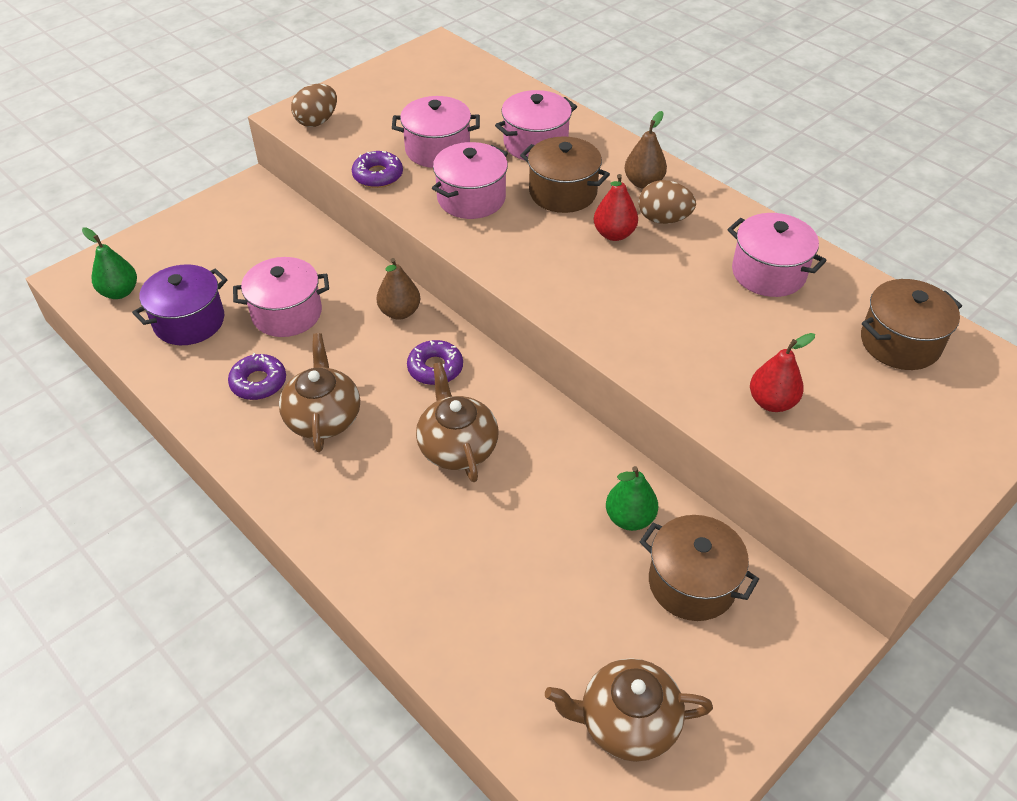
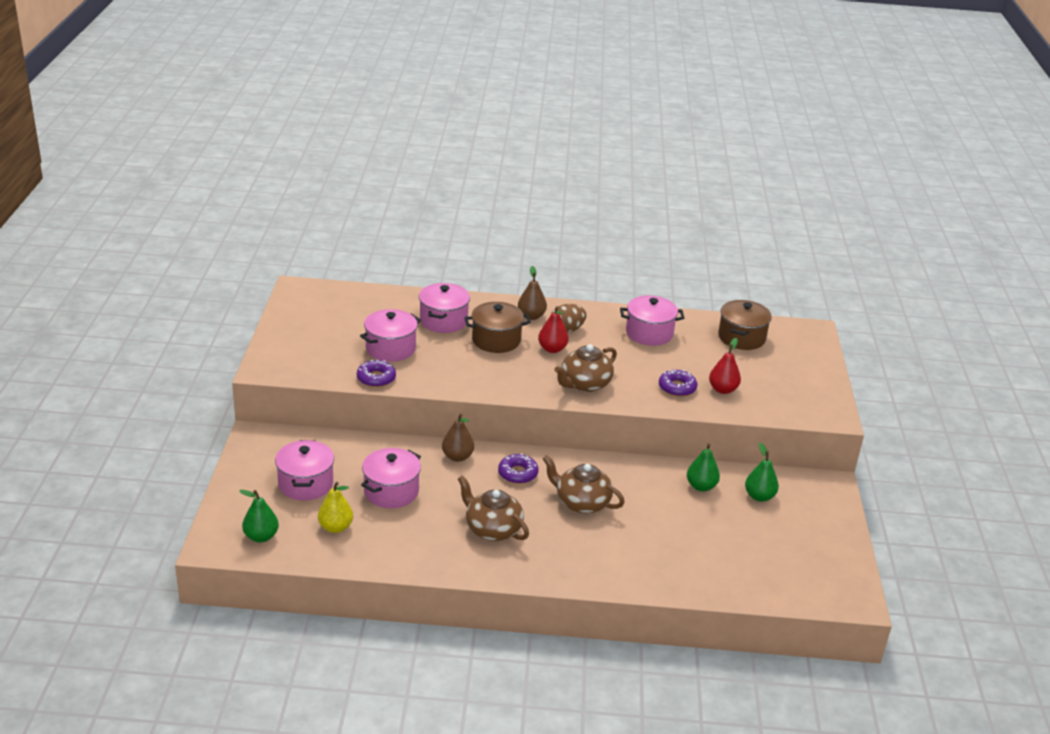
camera: 45 degrees left, 15 degrees down
purple pot [132,264,228,345] -> yellow pear [318,482,353,533]
purple donut [228,353,286,400] -> purple donut moved to [659,370,697,397]
brown egg [291,84,337,127] -> none
pink pot [432,142,508,219] -> pink pot moved to [275,440,334,501]
brown teapot [545,658,713,762] -> brown teapot moved to [554,344,617,392]
brown pot [640,515,759,621] -> green pear [745,443,779,502]

